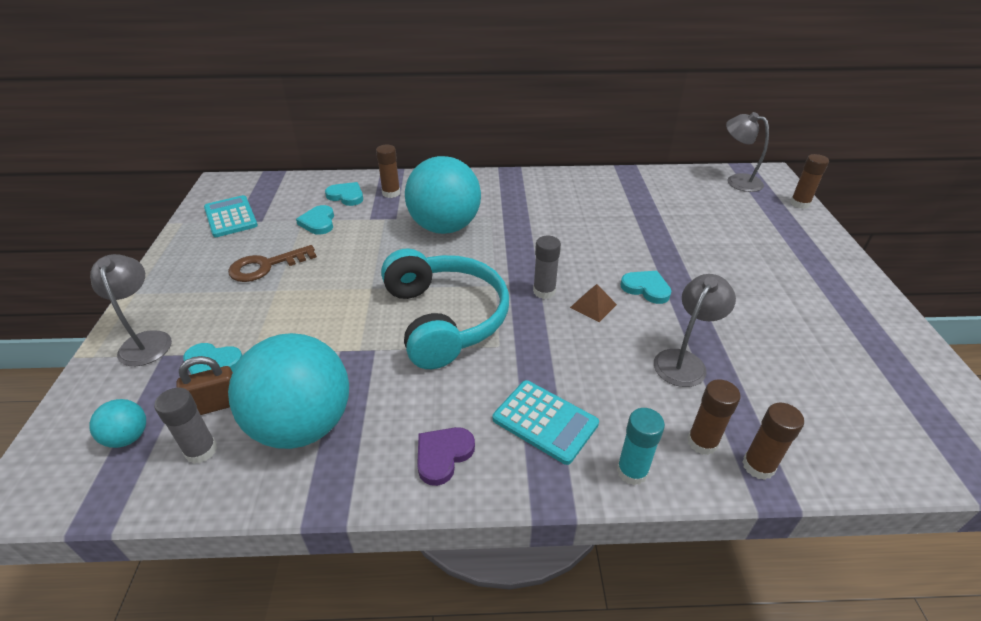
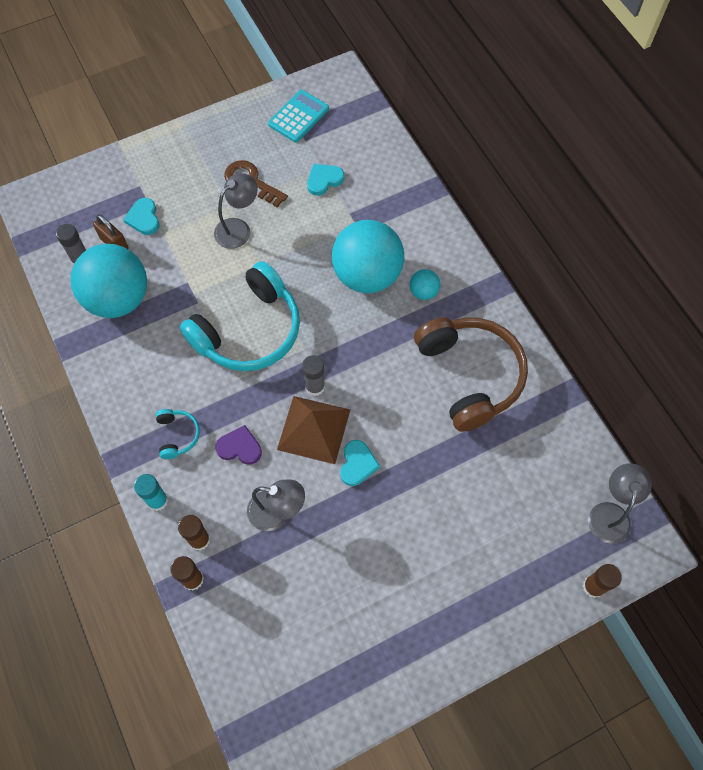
camera: 65 degrees right, 25 degrees up
grey lamp [90,254,172,366] -> grey lamp moved to [214,173,258,249]
turquoise ball [90,399,146,448] -> turquoise ball moved to [410,269,440,300]
turquoise heart [325,182,363,206] -> none
brown glue stick [376,145,401,198] -> none
purple heart [417,427,475,486] -> purple heart moved to [215,425,262,465]
turquoise calculator [493,380,599,465] -> turquoise headphones [156,409,200,459]
brown pyramid [570,284,617,322] -> brown pyramid [277,396,350,464], size x2.00
none -> brown headphones [414,318,528,432]

